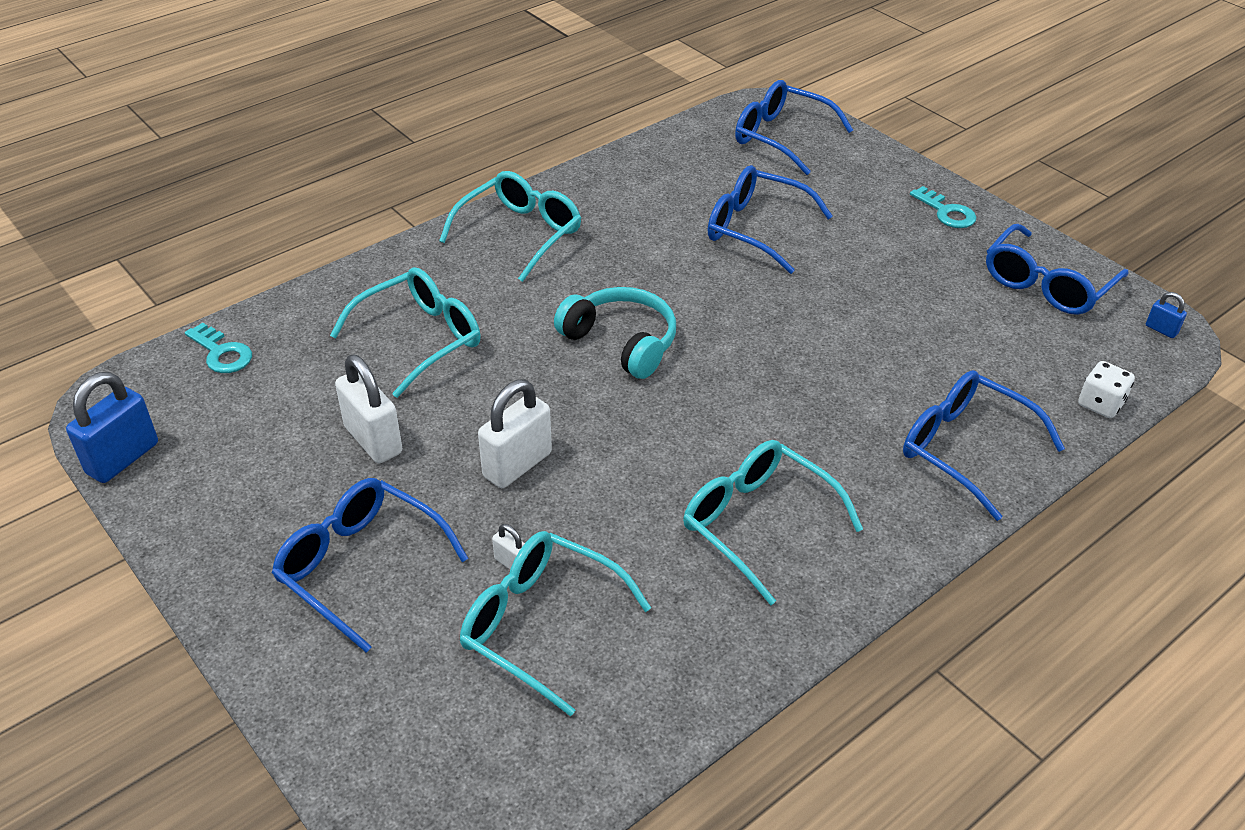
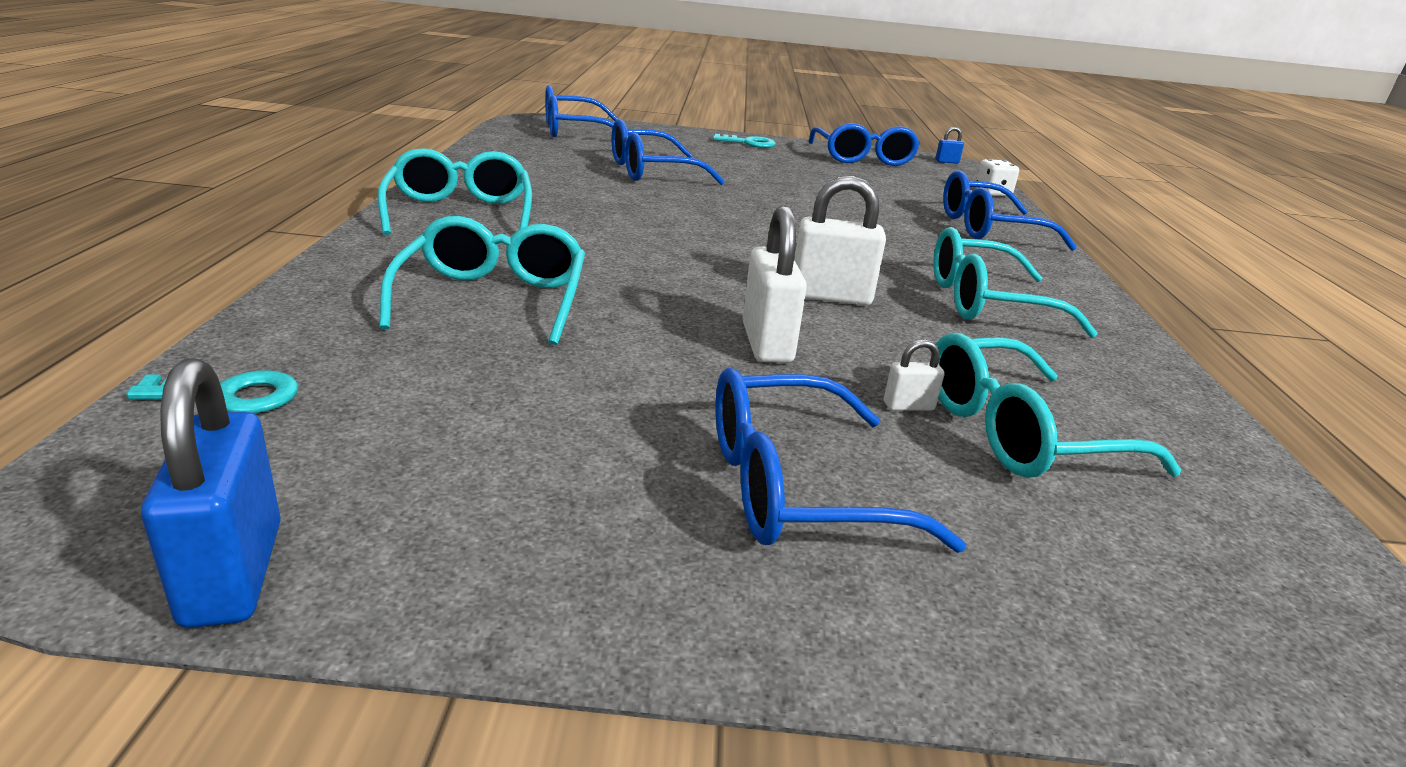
camera: 50 degrees left, 15 degrees down
white padlock [335,354,402,463] -> white padlock moved to [794,175,886,305]
turquoise headphones [554,287,676,379] -> none

